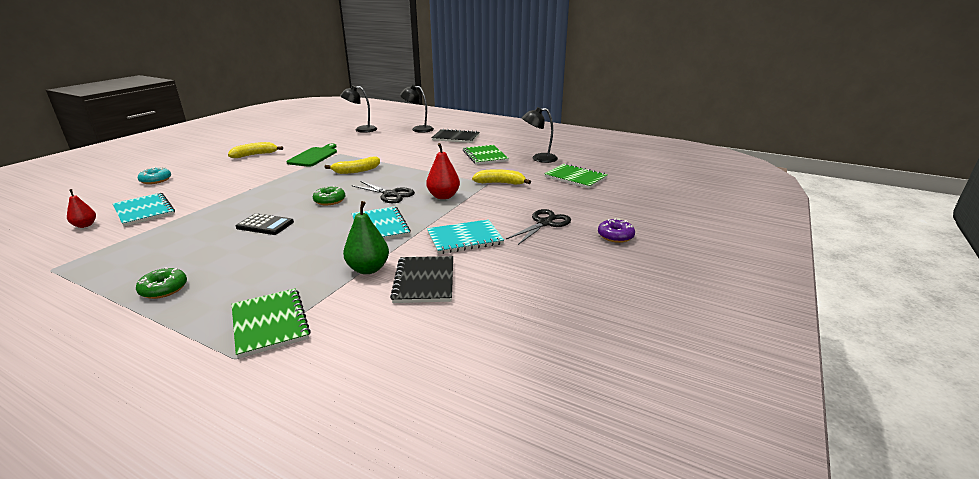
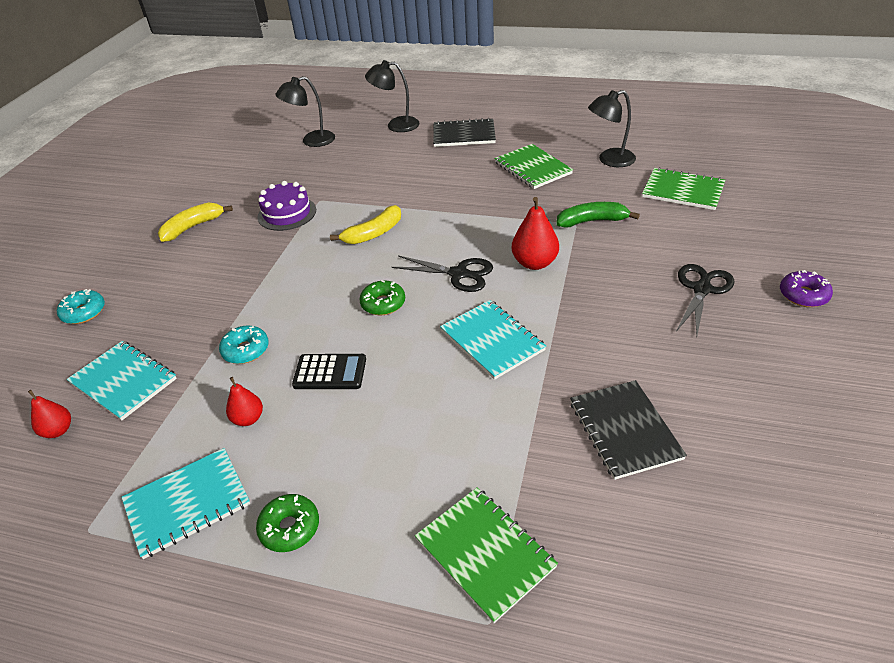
camera: 10 degrees left, 15 degrees up
green cutting board [286,144,337,167] -> purple cake [257,181,316,231]
green pear [343,201,389,274] -> none
turquoise notebook [427,219,504,254] -> turquoise notebook moved to [122,448,250,559]
yellow banana [472,169,531,185] -> green banana [556,202,640,228]
none -> turquoise donut [219,325,269,364]
none -> red pear [226,377,263,426]

